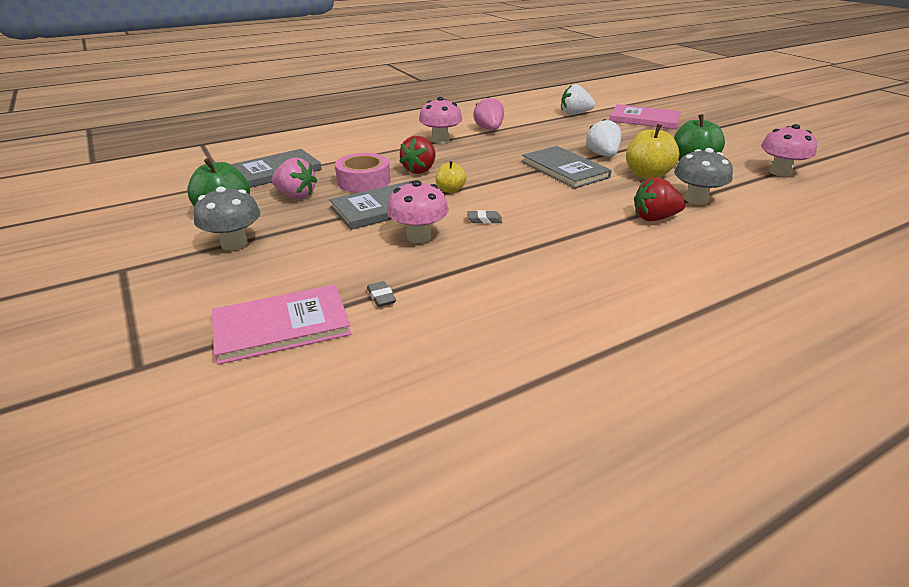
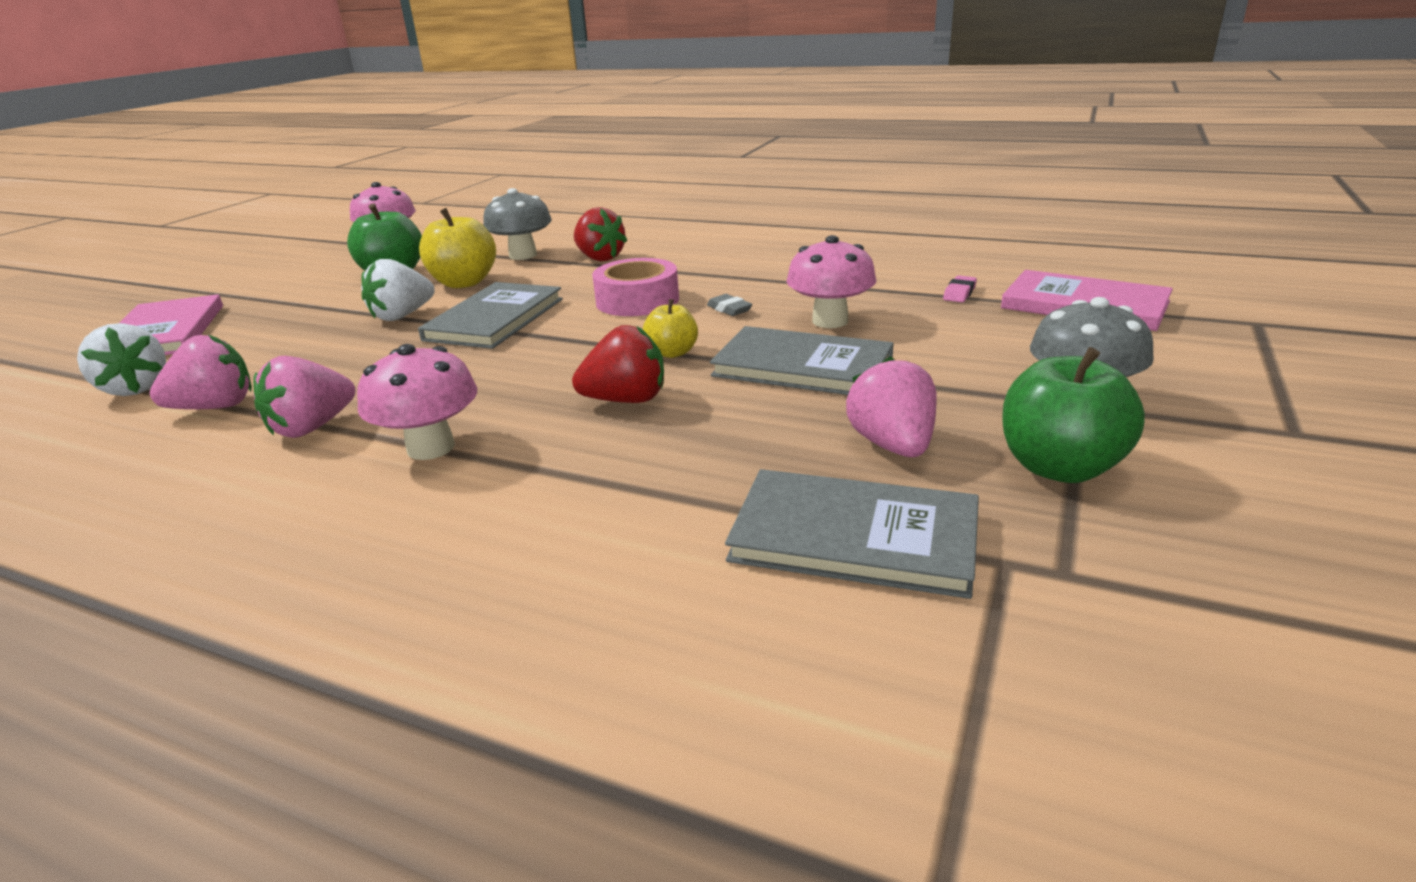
camera: 125 degrees left, 5 degrees down
pink tape [335,153,390,193] -> pink tape moved to [592,258,679,316]
grey eraser [367,281,396,307] -> pink eraser [943,275,977,302]
none -> pink strawberry [150,335,252,409]

